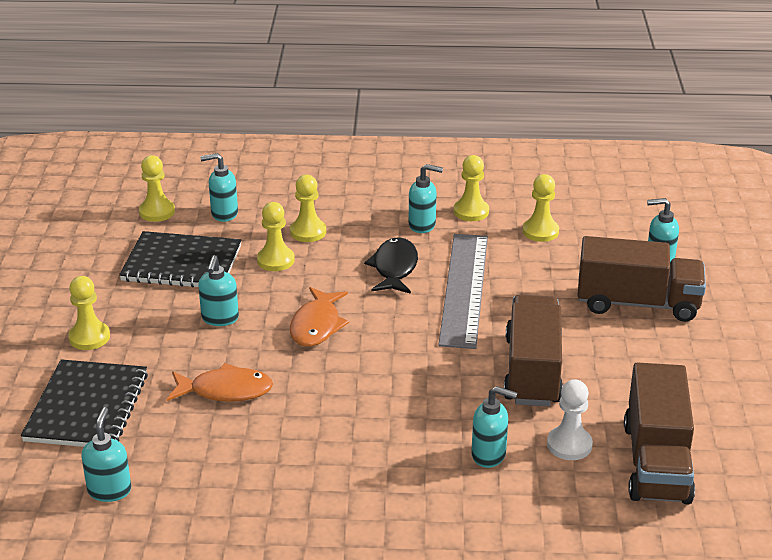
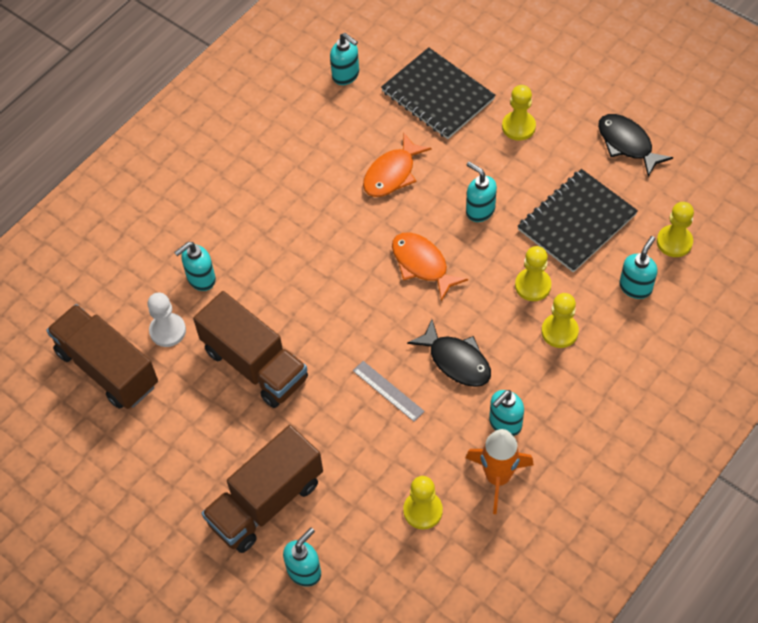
camera: 130 degrees right, 25 degrees up
grey ruler [438,234,488,349] -> grey ruler [353,361,425,422], size x0.45
yellow pawn [454,155,489,221] -> orange rocket [466,429,534,514]
none -> black fish [598,114,673,177]

